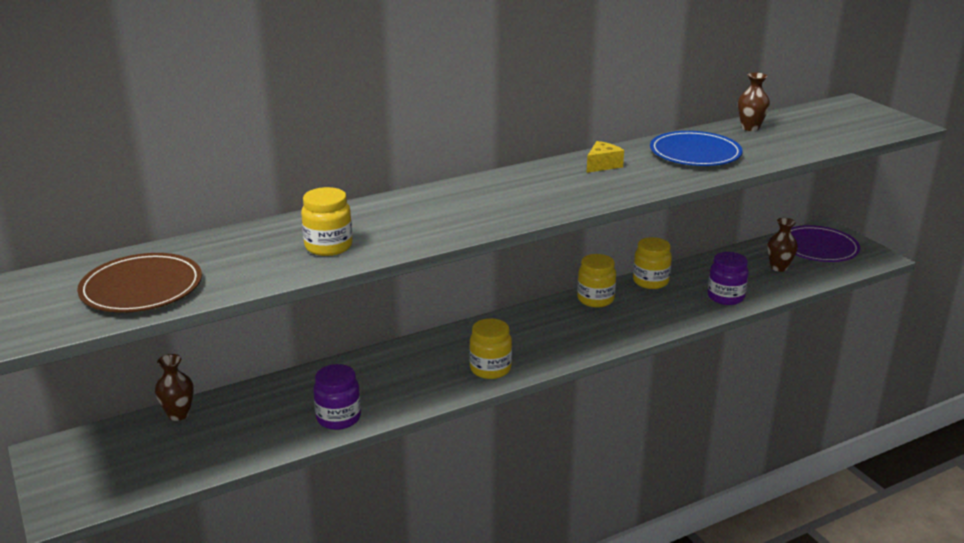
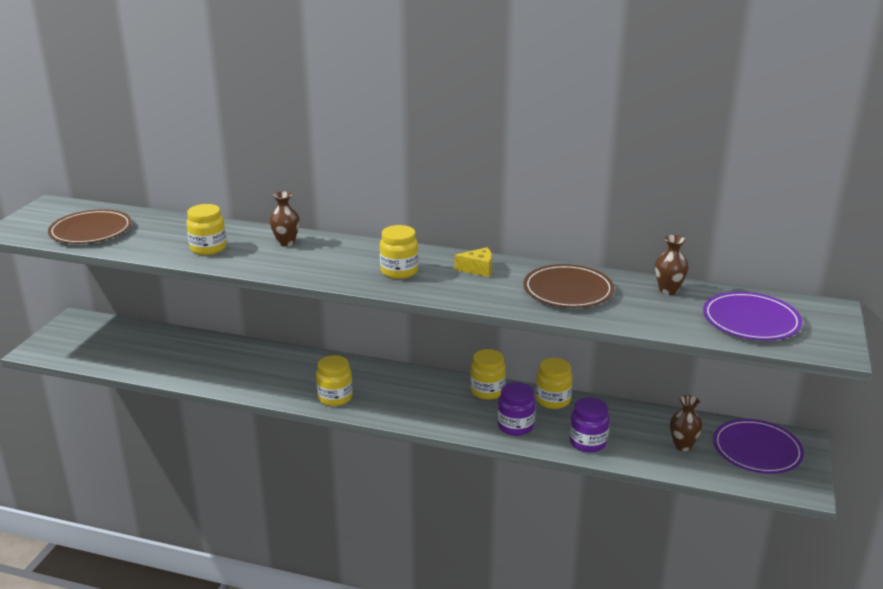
camera: 45 degrees right, 0 degrees up
brown vase [155,354,194,421] -> brown vase moved to [269,191,299,247]
purple jar [313,364,361,430] -> purple jar moved to [498,382,535,436]
blue plate [650,131,743,166] -> brown plate [524,264,614,308]
none -> yellow jar [380,225,419,279]
none -> purple plate [703,292,802,340]

